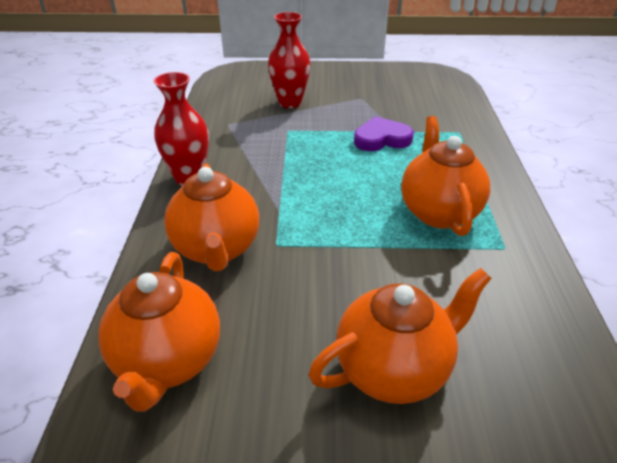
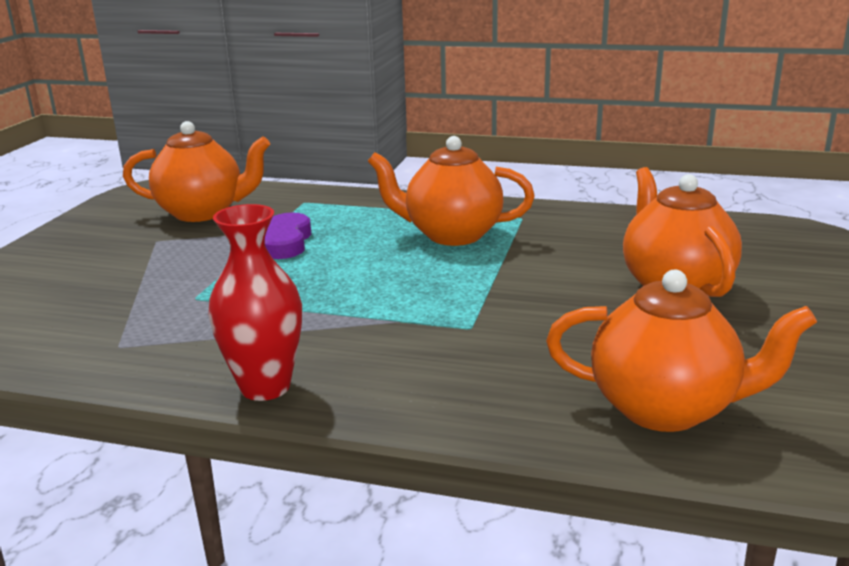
camera: 75 degrees left, 15 degrees down
orange teapot [164,163,259,271] -> orange teapot moved to [123,121,270,222]
red vase [268,12,311,108] -> none

